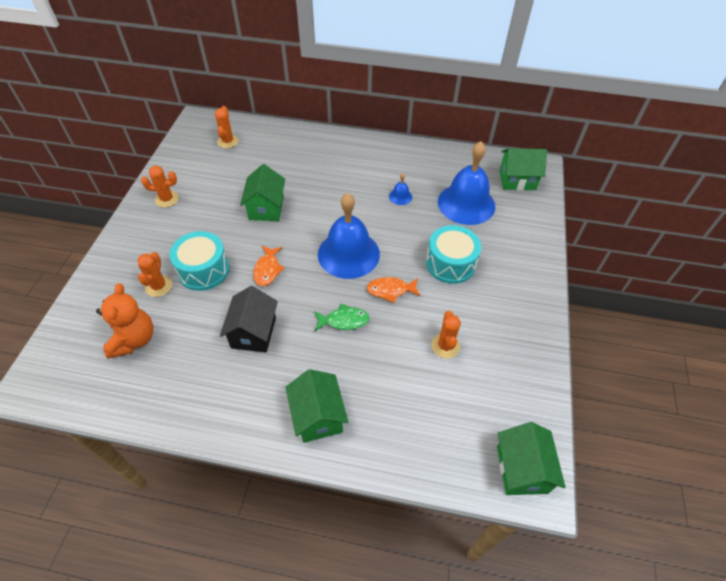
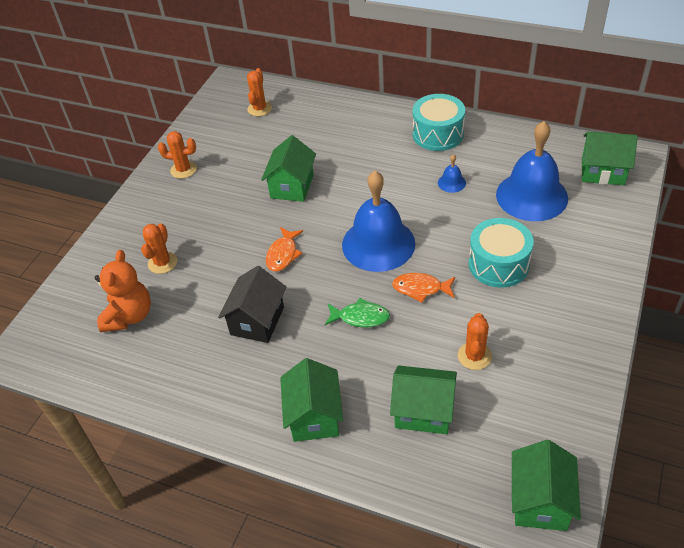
camera: 15 degrees right, 5 degrees down
turquoise drum [169,231,229,291] -> turquoise drum moved to [413,94,465,151]
none -> green house [390,365,457,434]

